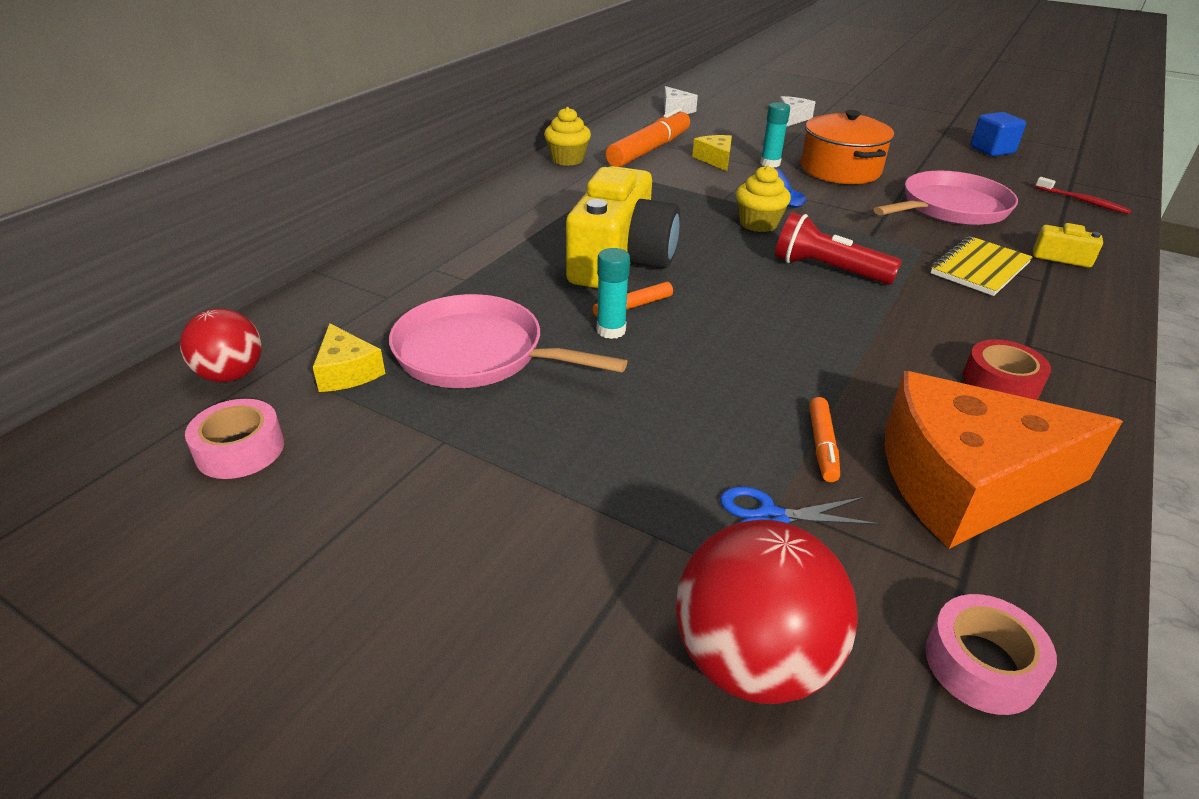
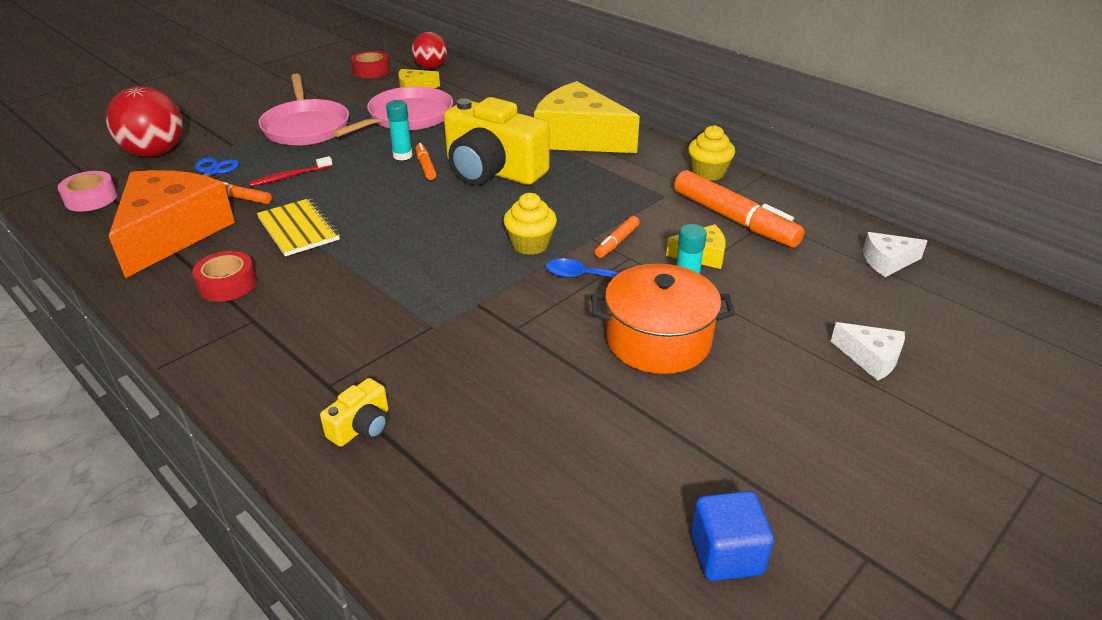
camera: 105 degrees right, 0 degrees up
pink tape [185,399,284,479] -> red tape [351,51,390,78]
red flashlight [775,212,902,285] -> none
pink pan [874,171,1018,225] -> pink pan moved to [259,74,349,146]
yellow notebook [931,236,1033,296] -> yellow notebook moved to [257,198,340,256]
red toothbrush [1035,177,1131,214] -> red toothbrush moved to [249,156,333,187]
none -> yellow cheese [534,81,640,153]
none -> orange marker [595,216,640,258]

